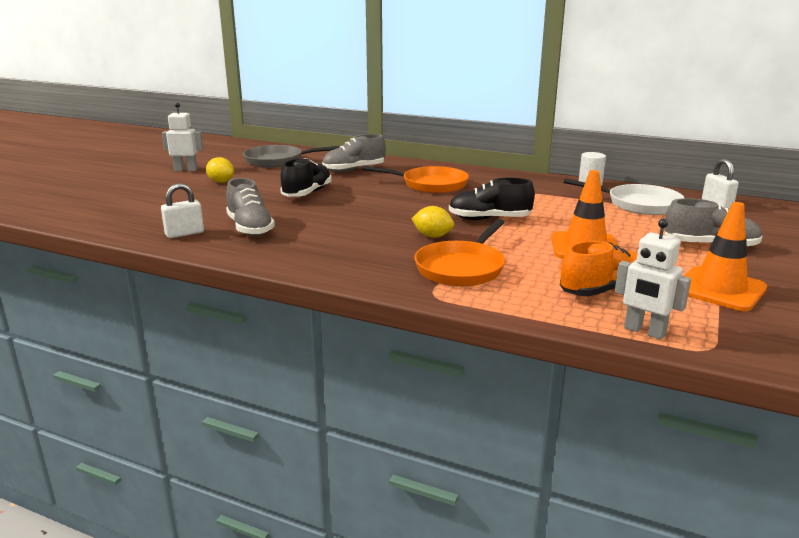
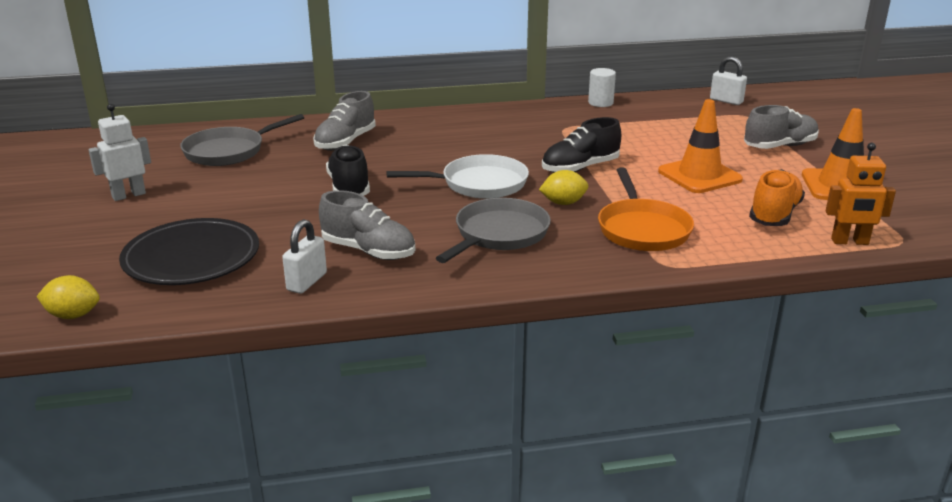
camera: 35 degrees left, 5 degrees up
yellow lemon [206,157,234,183] -> yellow lemon moved to [36,275,100,319]
orange pan [362,166,469,193] -> none
white pan [564,179,684,215] -> white pan moved to [386,154,529,199]
white robot [615,219,691,340] -> orange robot [826,143,896,245]
none -> black plate [119,218,259,285]
none -> grey pan [436,198,551,263]

